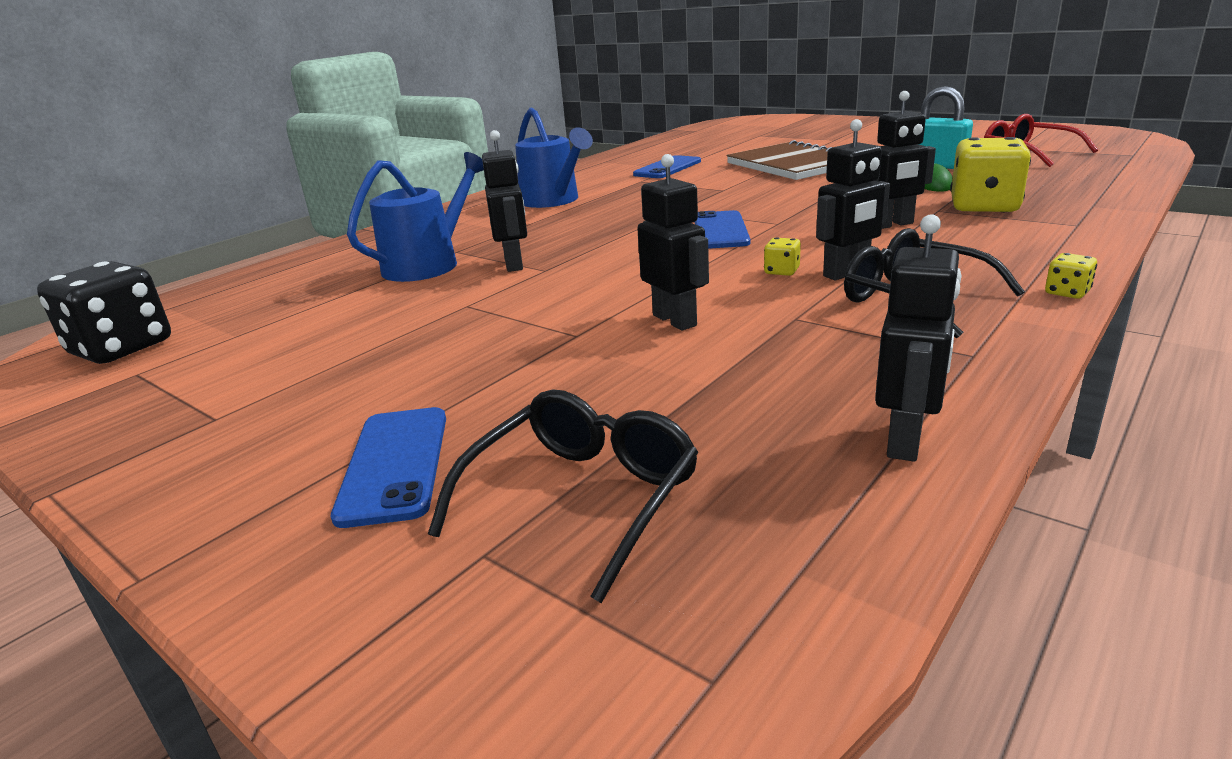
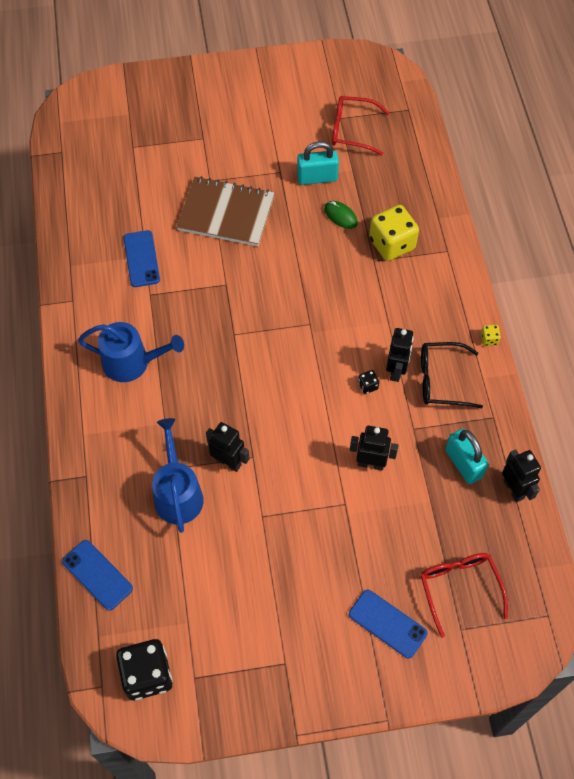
camera: 50 degrees left, 35 degrees up
black glasses [428,389,699,603] -> red glasses [420,553,508,638]
blue phone [694,210,750,249] -> blue phone moved to [62,540,133,611]
yellow dice [764,237,801,276] -> black dice [358,370,379,394]
black robot [875,91,936,229] -> none
none -> turquoise padlock [445,429,489,484]

